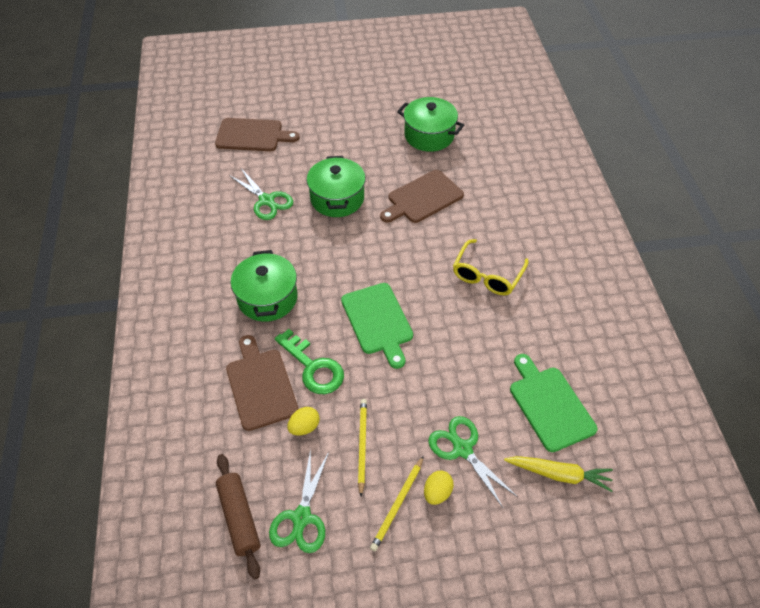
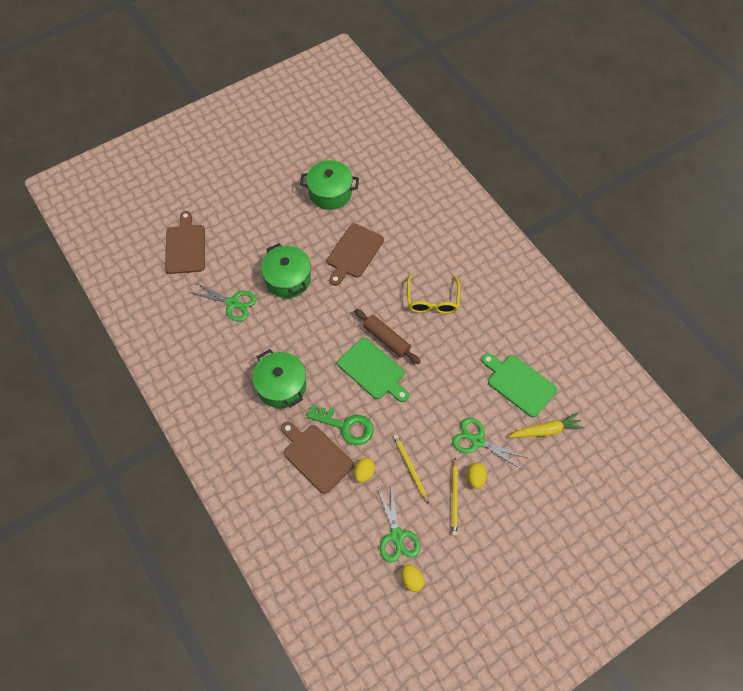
camera: 25 degrees left, 10 degrees up
brown cutting board [215,118,300,151] -> brown cutting board turned 75 degrees counterclockwise [165,211,205,274]
brown rolling pin [216,454,260,579] -> brown rolling pin moved to [354,309,421,364]
none -> yellow egg [401,565,425,592]

